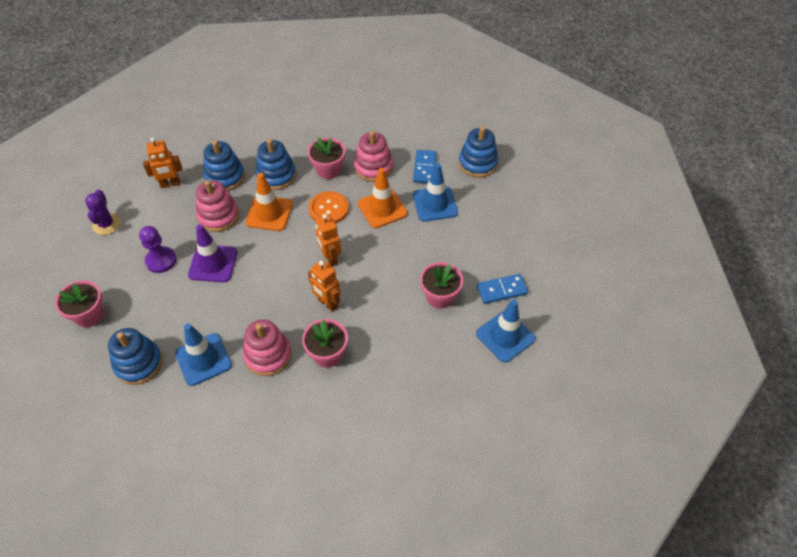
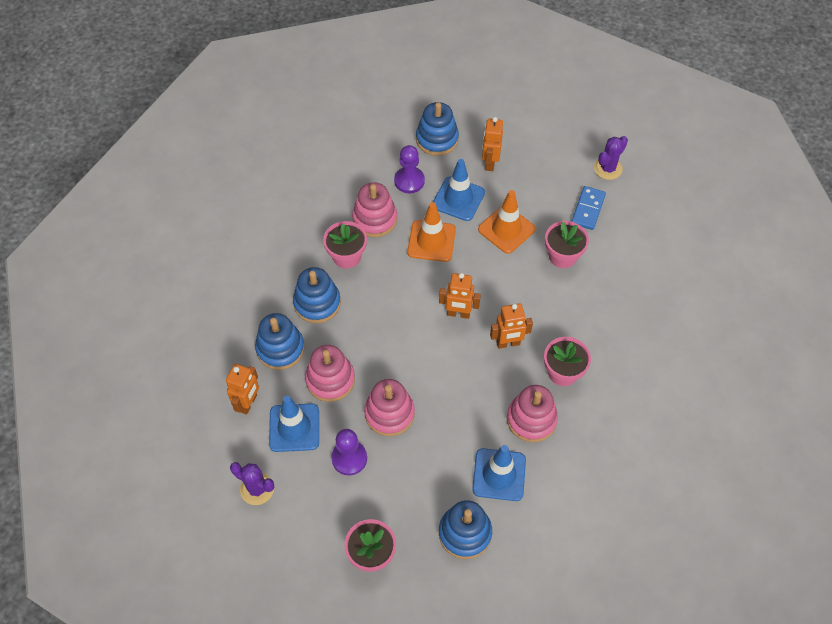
camera: 55 degrees left, 5 degrees up
purple traffic cone [188,224,238,282] -> pink stacking toy [364,379,415,436]
orange traffic cone [245,173,293,231] -> orange traffic cone moved to [478,190,535,254]
orange button [309,191,349,223] -> none
blue domino [413,150,437,183] -> purple pawn [394,145,425,193]
blue traffic cone [476,299,536,363] -> blue traffic cone moved to [269,396,319,452]
none -> orange robot [482,117,503,171]
none -> purple cactus [594,136,628,180]

